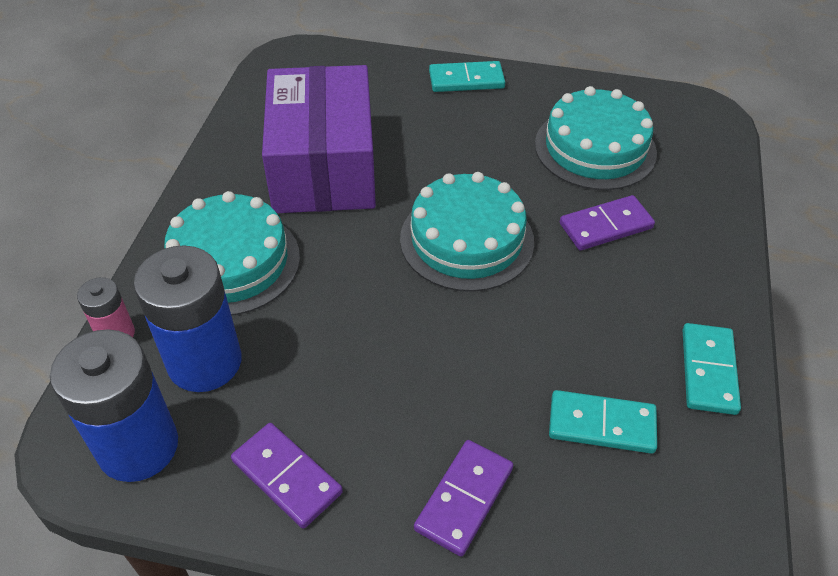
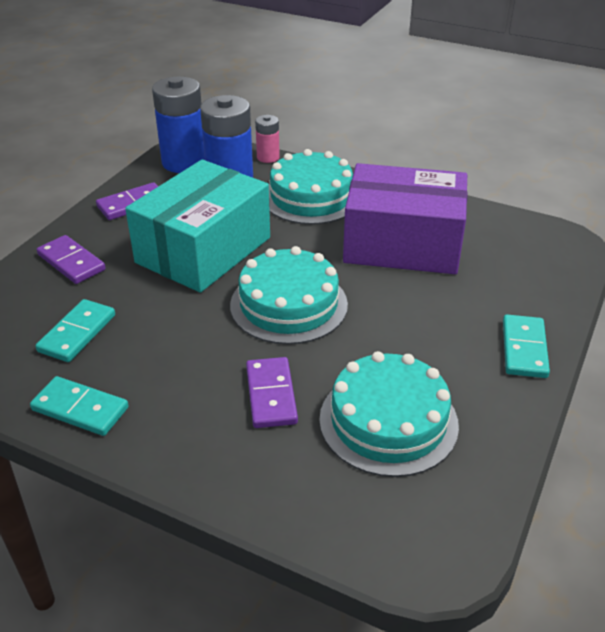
camera: 105 degrees right, 10 degrees down
none -> turquoise box [125,160,270,293]

